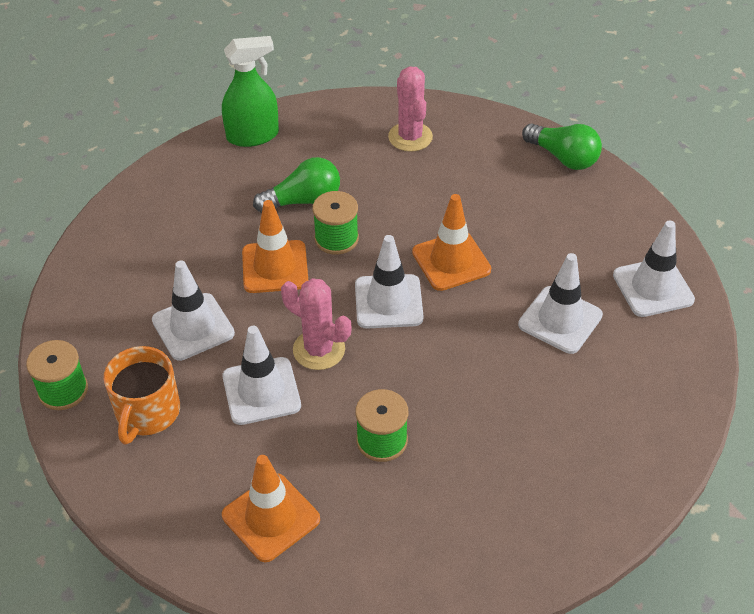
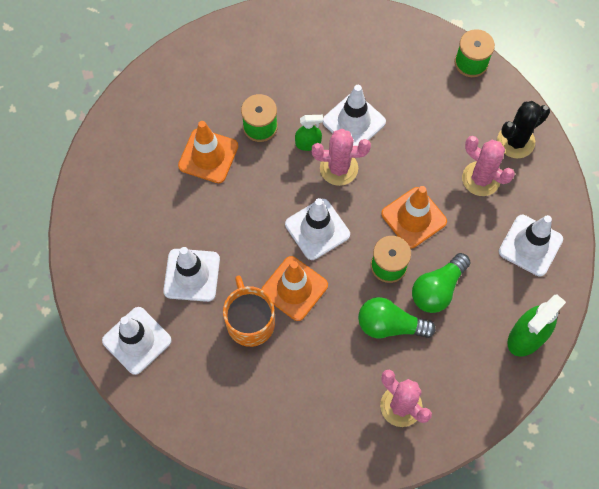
camera: 150 degrees right, 20 degrees up
orange mug [104,346,180,445] -> orange mug moved to [223,275,275,347]
white traffic cone [152,261,235,361] -> white traffic cone moved to [499,215,563,276]
orange traffic cone [222,455,320,562] -> orange traffic cone moved to [178,121,238,183]
green light bulb [522,123,602,170] -> green light bulb moved to [358,297,436,338]
none -> green spray bottle [295,115,323,151]
none -> pink cactus [462,136,515,196]
none -> black cactus [497,101,550,158]

